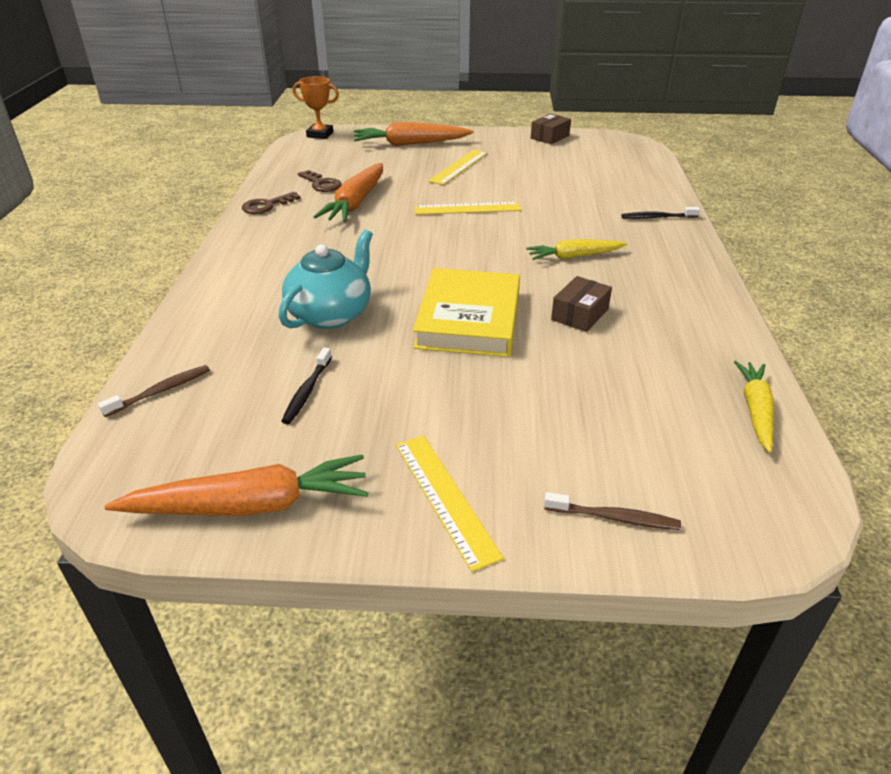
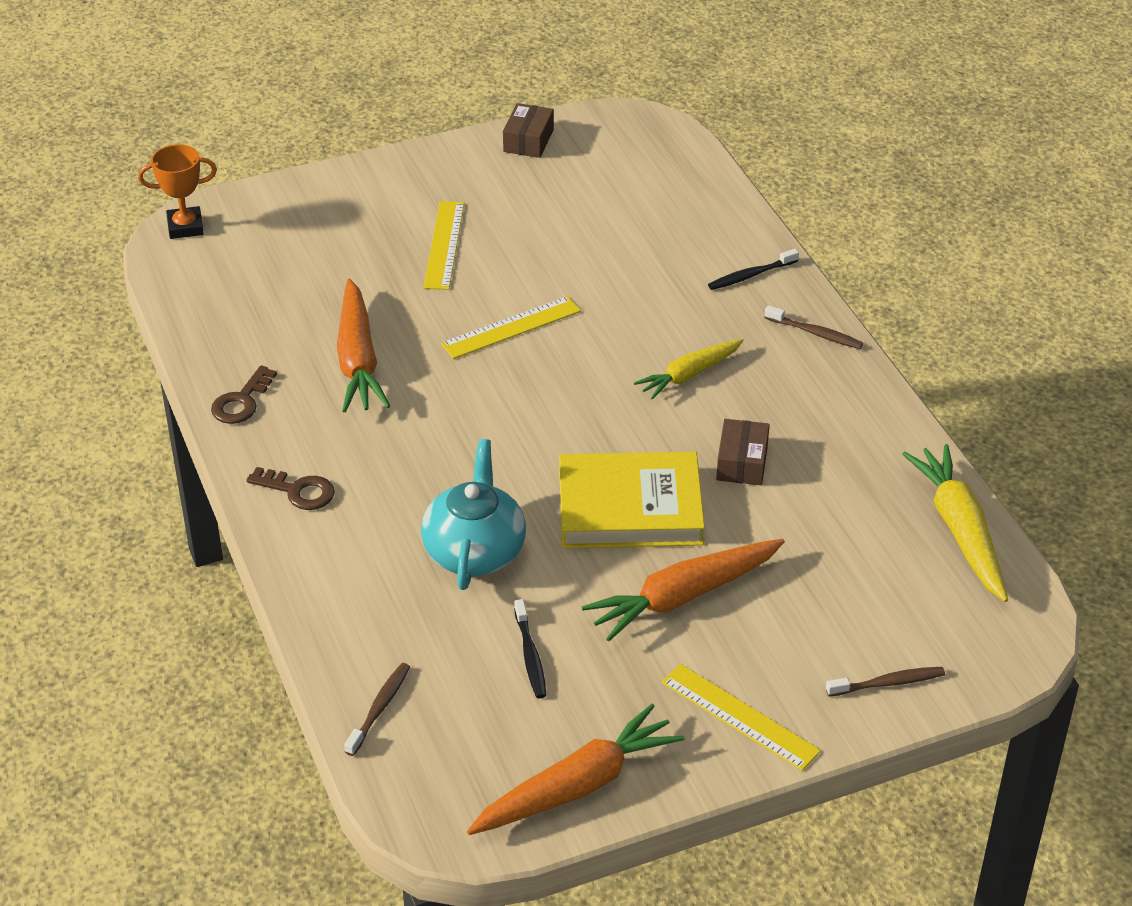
camera: 25 degrees left, 5 degrees up
brown key [298,170,341,192] -> brown key moved to [246,467,335,510]
orange carrot [354,122,473,146] -> orange carrot moved to [582,539,785,642]
yellow book [413,268,520,357] -> yellow book turned 75 degrees counterclockwise [559,452,705,548]
yellow carrot [734,361,774,453] -> yellow carrot [902,444,1008,602], size x1.56
none -> brown toothbrush [765,305,863,349]

